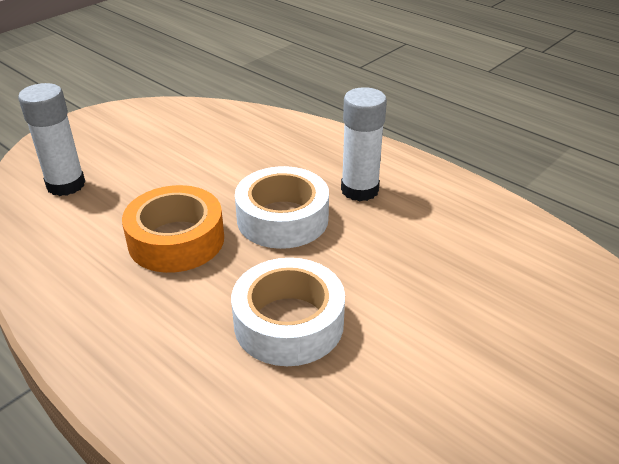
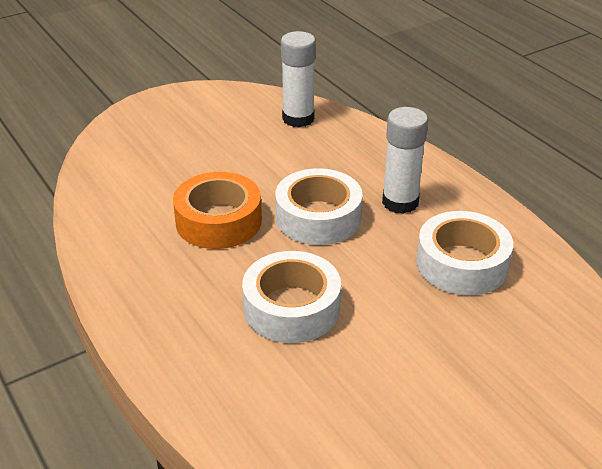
camera: 15 degrees right, 0 degrees up
white glue stick [18,83,85,196] -> white glue stick moved to [281,31,316,128]
none -> white tape [416,211,513,295]

